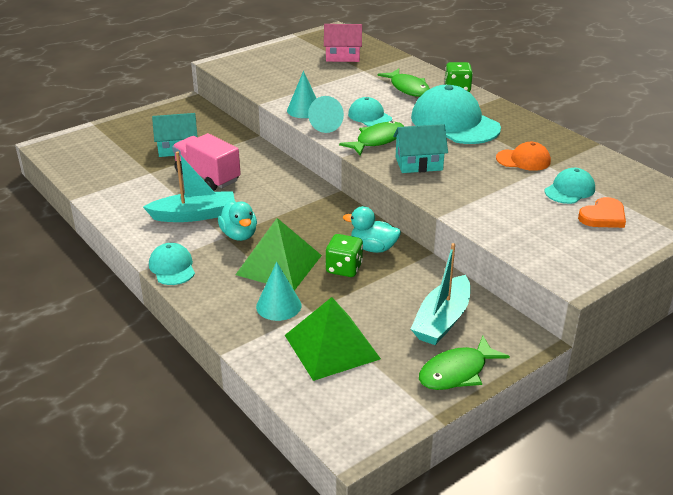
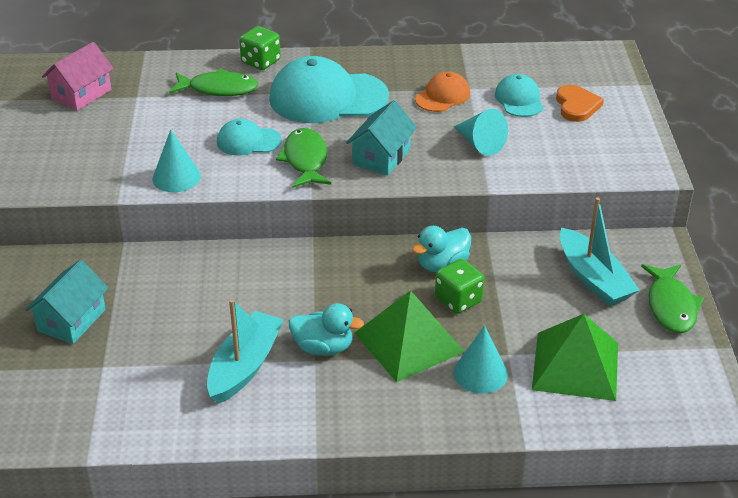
camera: 55 degrees left, 5 degrees up
turquoise cap [149,243,195,285] -> none
pink truck [172,133,241,191] -> none
turquoise cone [308,96,344,133] -> turquoise cone moved to [454,109,508,156]

